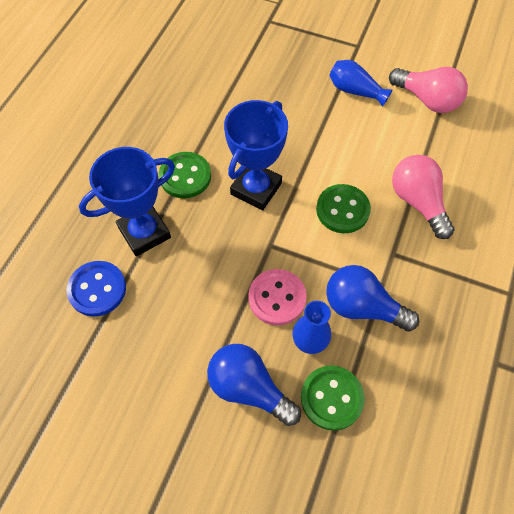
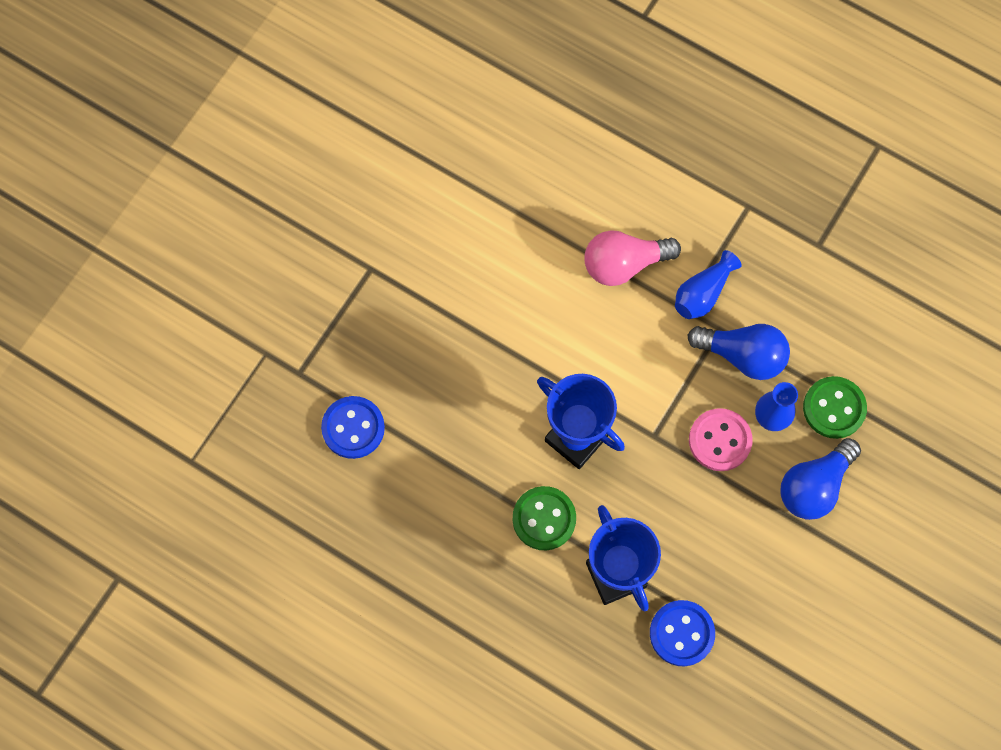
camera: 80 degrees left, 10 degrees up
green button [316,184,371,233] -> none
blue light bulb [326,265,419,332] -> blue light bulb turned 105 degrees counterclockwise [688,324,790,380]
blue vase [329,60,393,107] -> blue vase moved to [675,250,741,319]
pink light bulb [389,67,468,113] -> none
none -> blue button [321,396,385,459]

